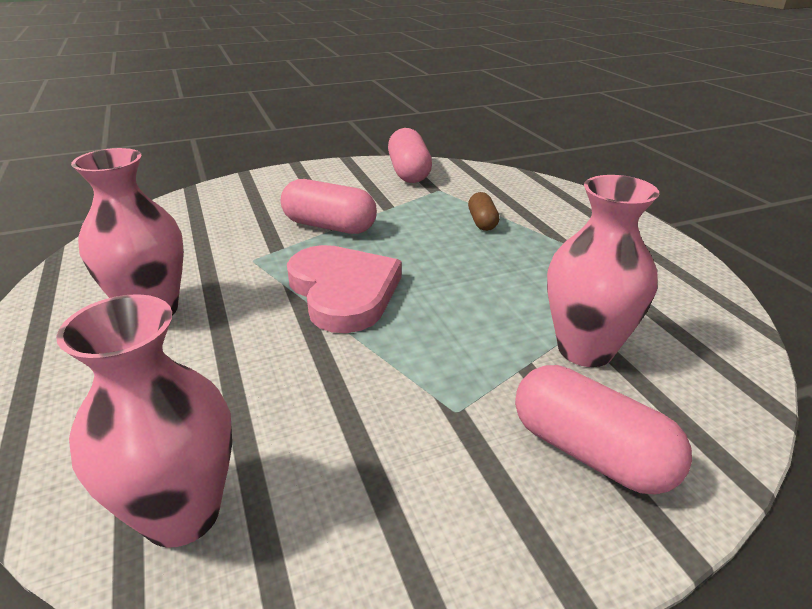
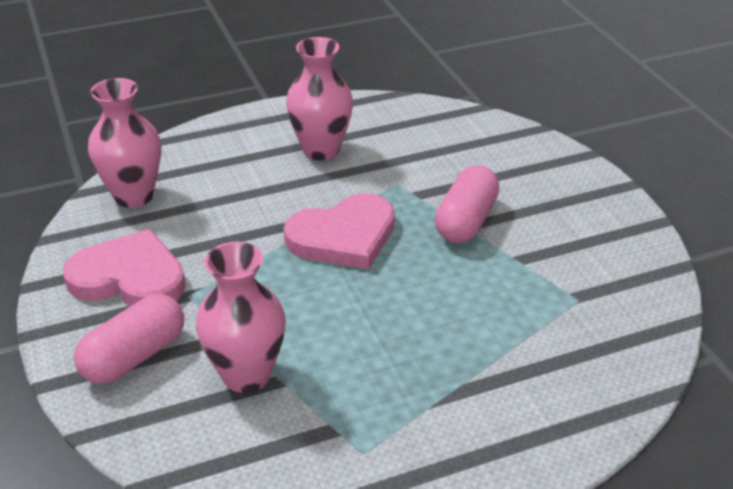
camera: 90 degrees right, 5 degrees up
pink capsule [388,128,432,183] -> none
brown capsule [468,192,499,231] -> none
none -> pink heart [63,229,186,307]

